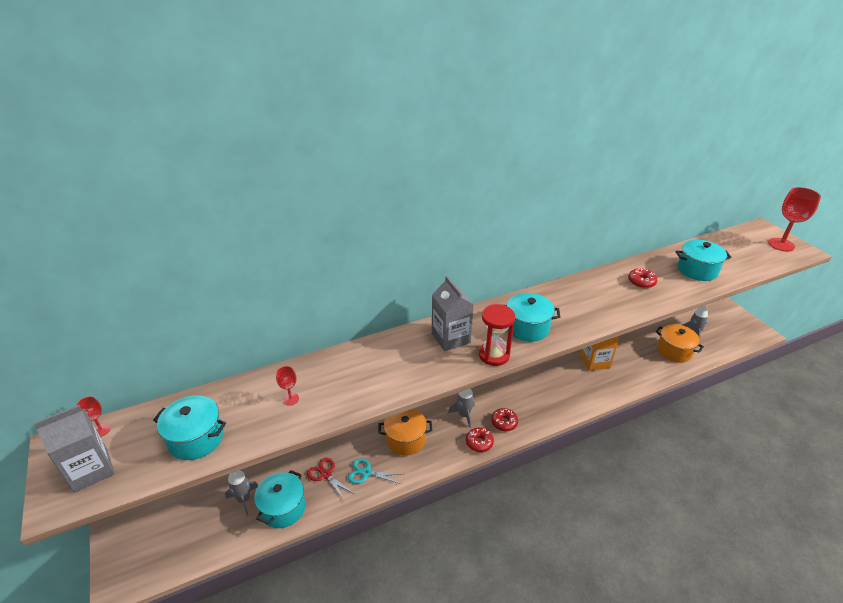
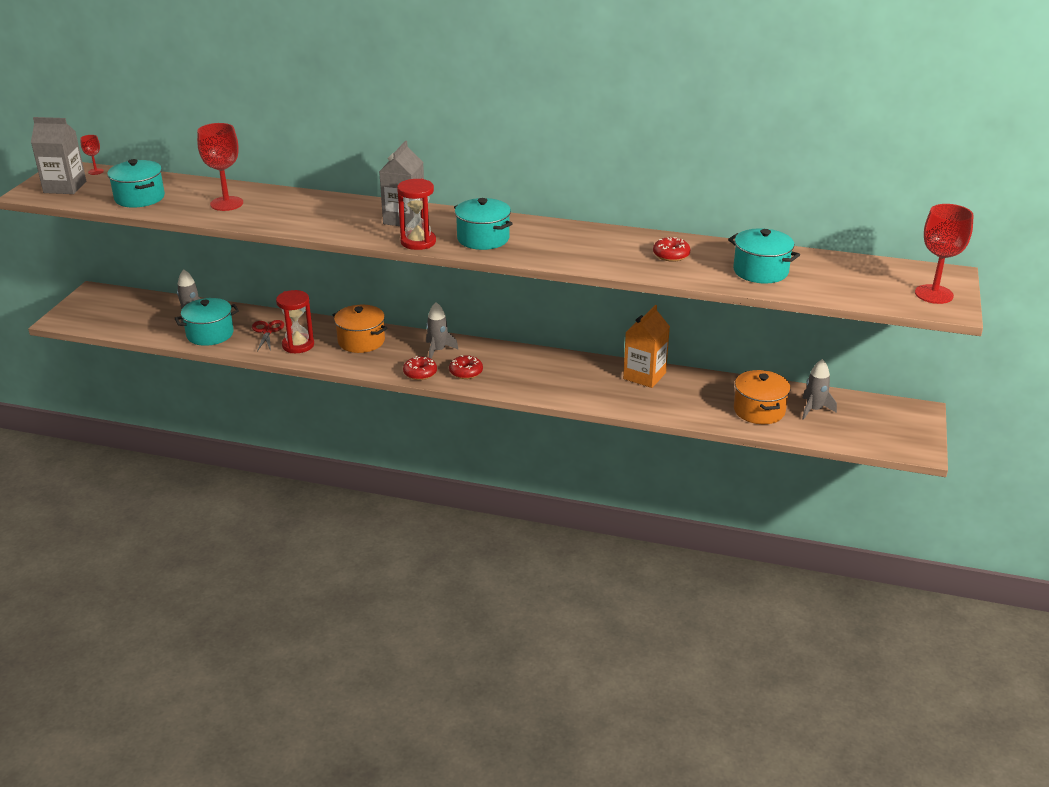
camera: 40 degrees right, 5 degrees down
red goblet [276,366,299,406] -> red goblet [197,123,243,211], size x2.05
turquoise scissors [348,458,401,484] -> red hourglass [276,290,314,353]

